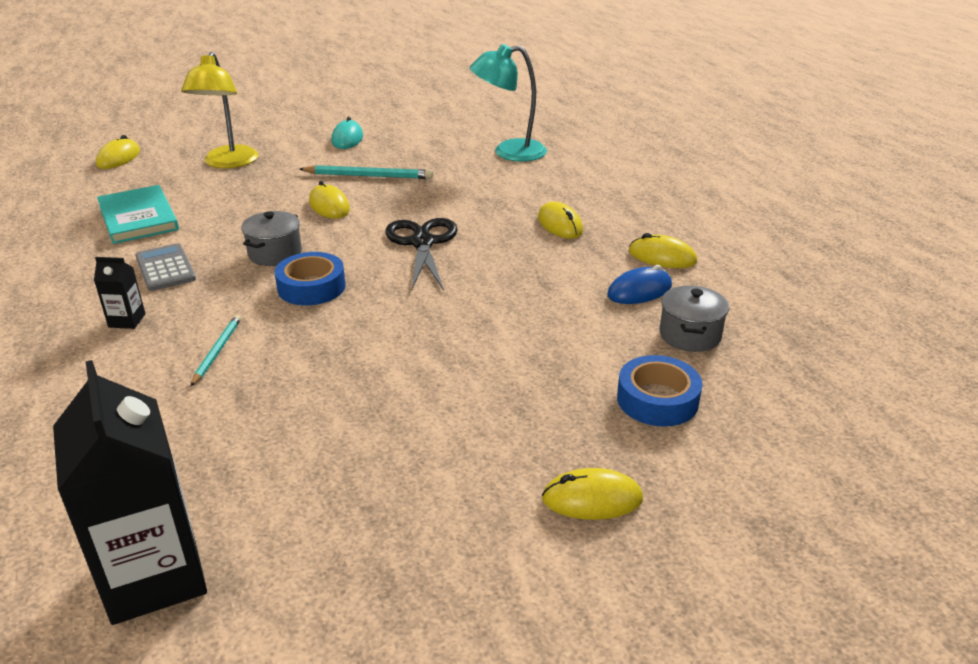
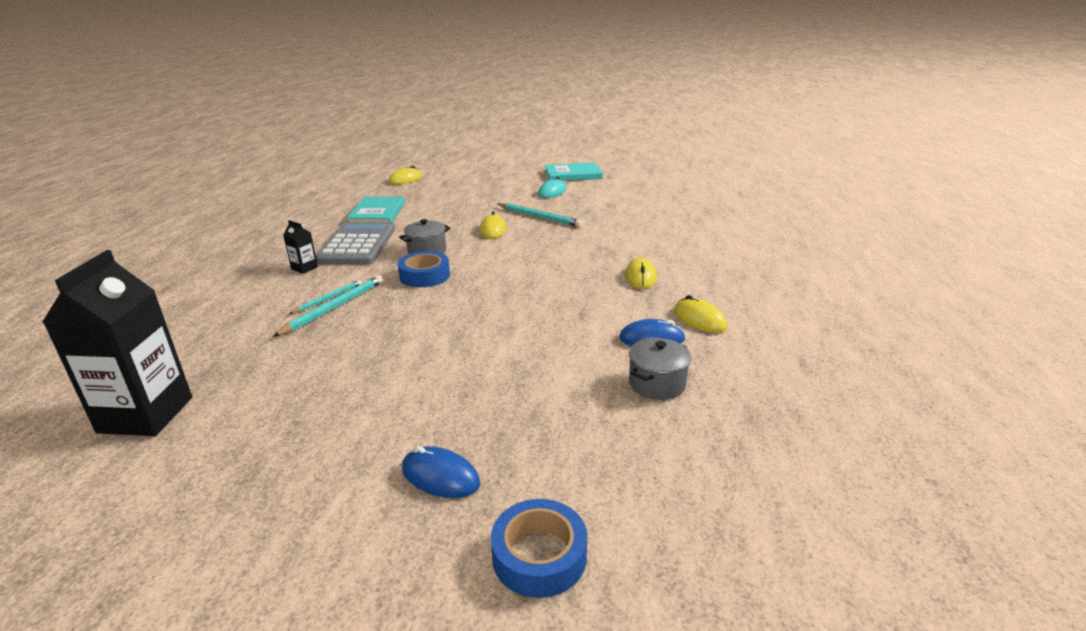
camera: 30 degrees right, 5 degrees down
grey calculator [135,243,196,291] -> grey calculator [316,222,395,264], size x1.76
yellow lamp [181,52,258,169] -> none
black scissors [385,218,458,290] -> none
turquoise lamp [470,44,547,162] -> none
yellow mouse [542,468,643,520] -> blue mouse [402,446,480,498]
blue tape [617,355,702,427] -> blue tape moved to [491,499,587,598]
none -> turquoise pencil [273,275,383,337]
none -> turquoise book [545,162,603,181]

